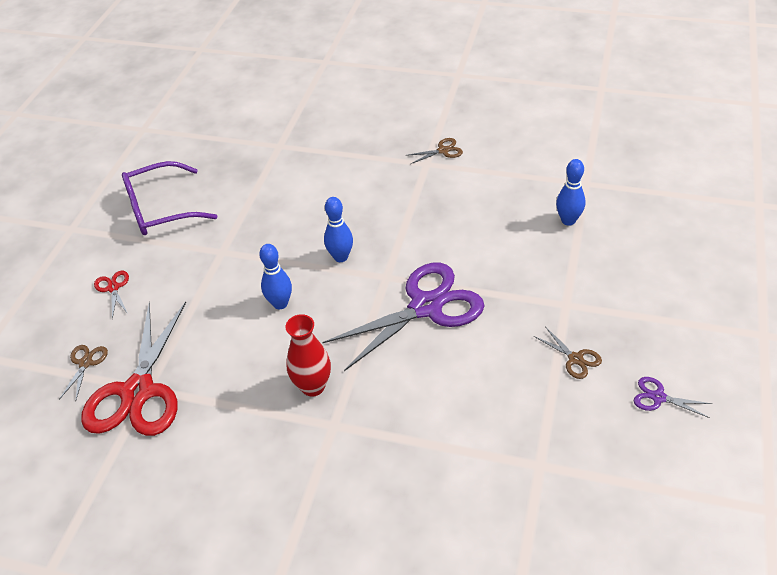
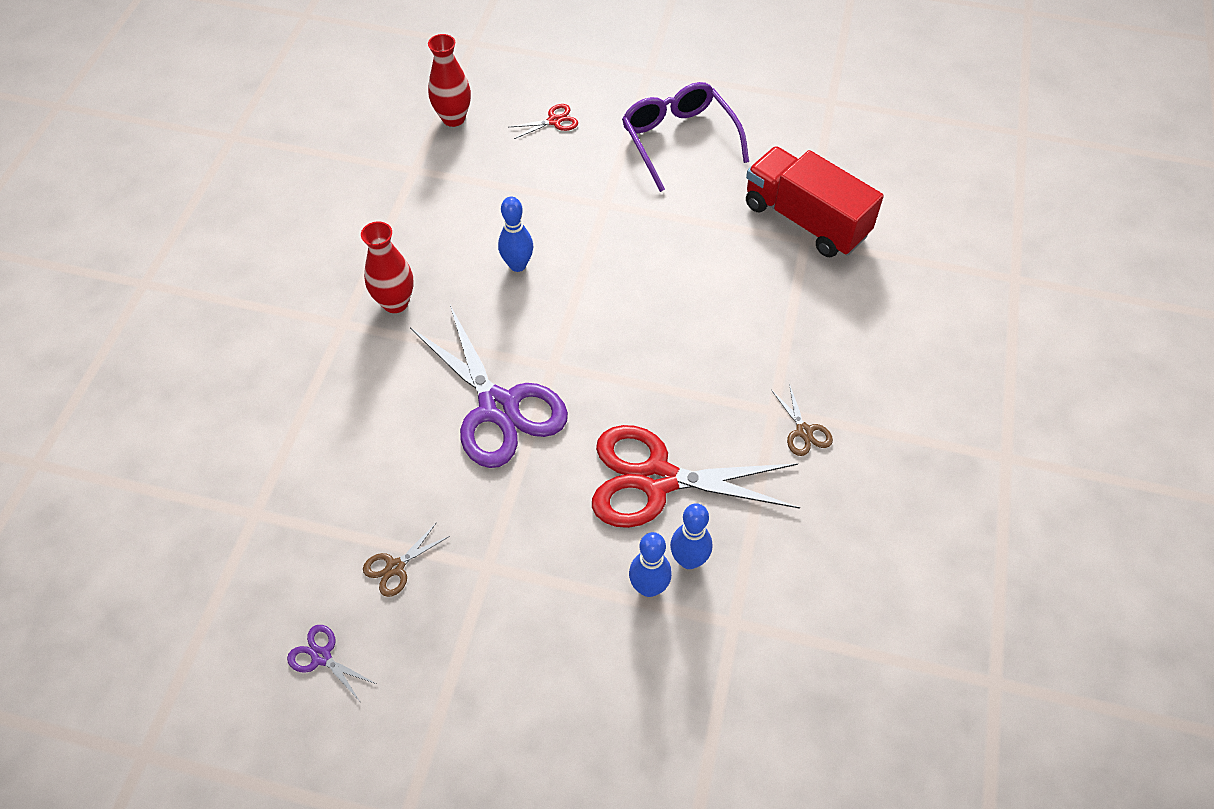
camera: 85 degrees right, 10 degrees up
brown scissors [59,345,108,400] -> red vase [428,34,471,127]
red scissors [81,302,186,436] -> red scissors moved to [592,425,800,528]
blue bowling pin [324,197,353,262] -> blue bowling pin moved to [670,503,712,569]
purple scissors [634,377,712,418] -> purple scissors turned 75 degrees counterclockwise [287,625,376,700]
none -> red truck [746,146,884,257]

